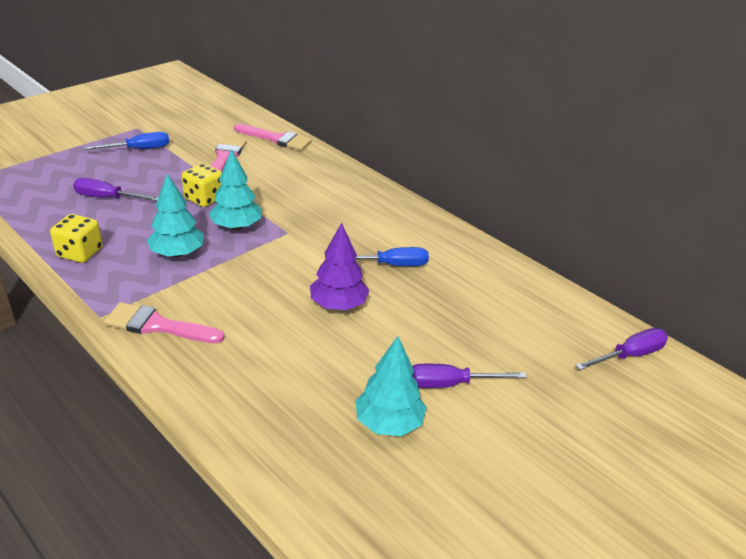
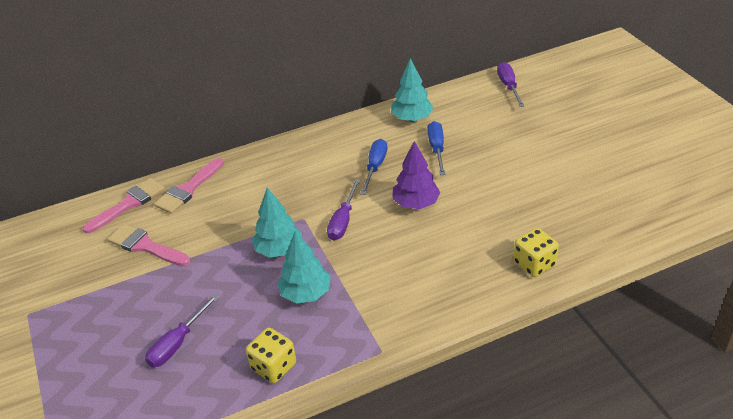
camera: 65 degrees left, 5 degrees up
blue screwdriver [84,132,170,150] -> blue screwdriver moved to [427,121,445,175]
pink brush [104,302,225,343] -> pink brush moved to [154,158,224,214]
yellow dice [182,163,222,207] -> yellow dice moved to [513,228,559,277]
turquoise tree [355,336,427,436] -> turquoise tree moved to [391,58,433,122]
purple screwdriver [412,364,527,388] -> purple screwdriver moved to [327,179,360,240]

